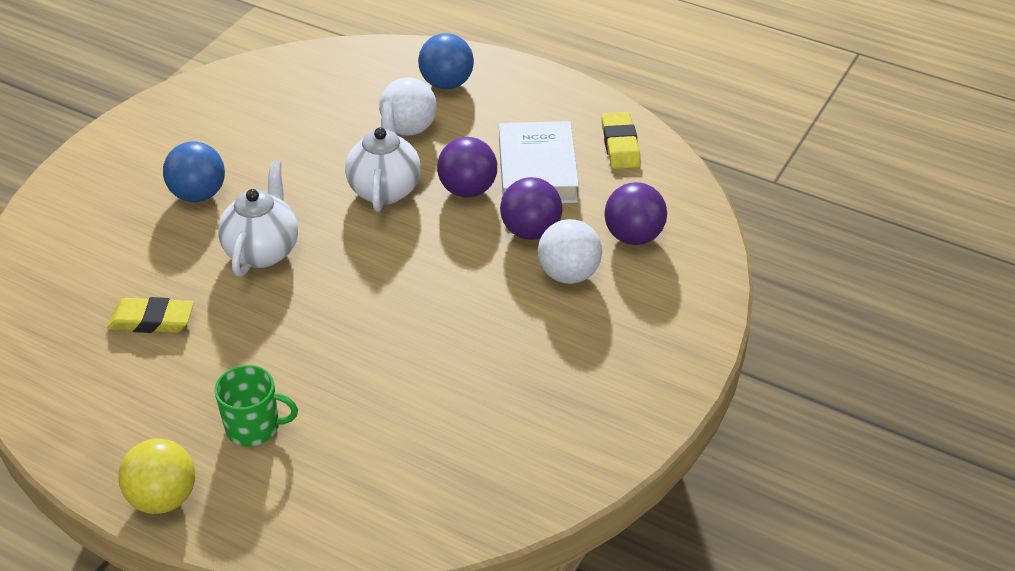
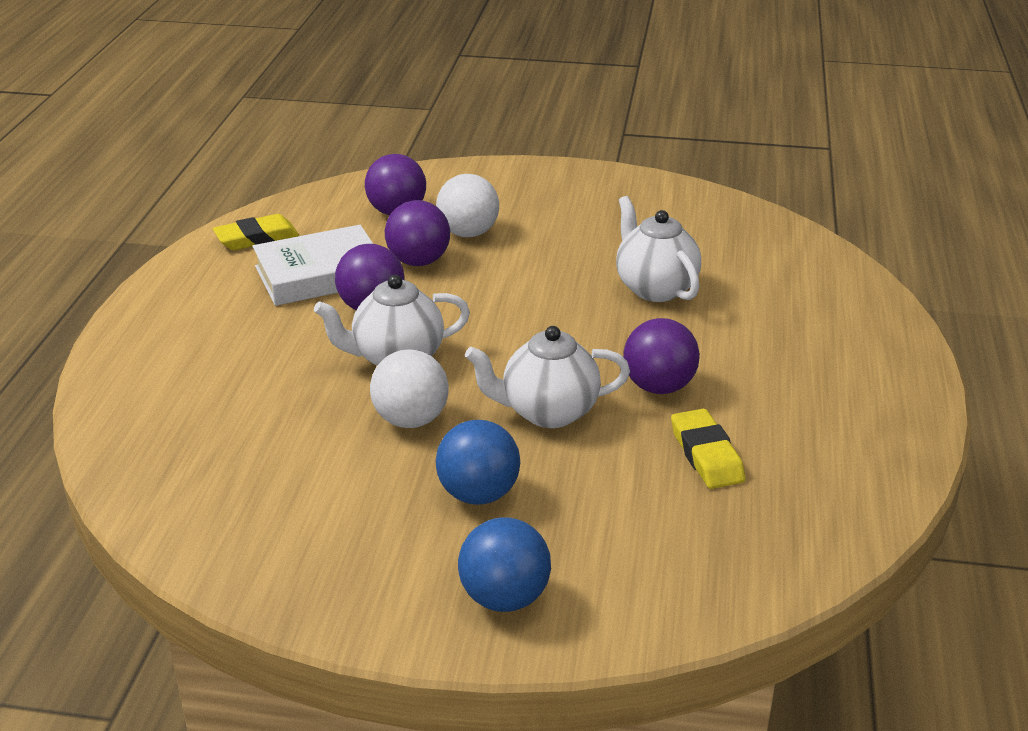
camera: 110 degrees left, 10 degrees down
yellow ball [118,438,195,514] -> none
green mug [214,365,298,446] -> none
white ball [379,78,437,135] -> white ball moved to [370,350,449,428]
blue ball [418,33,474,89] -> blue ball moved to [458,517,551,612]
none -> white teapot [616,196,701,302]
none -> purple ball [623,318,700,394]

